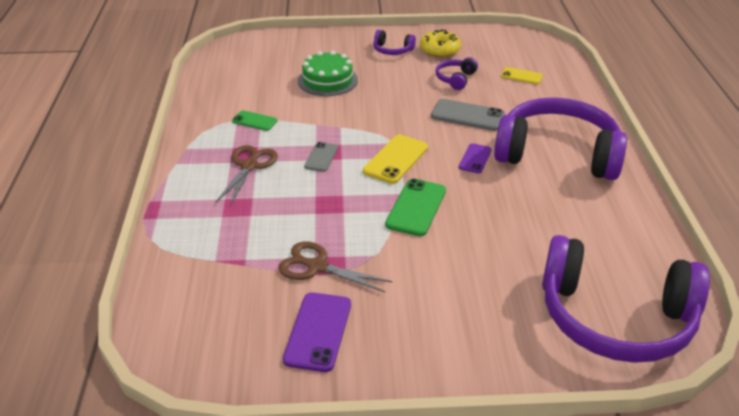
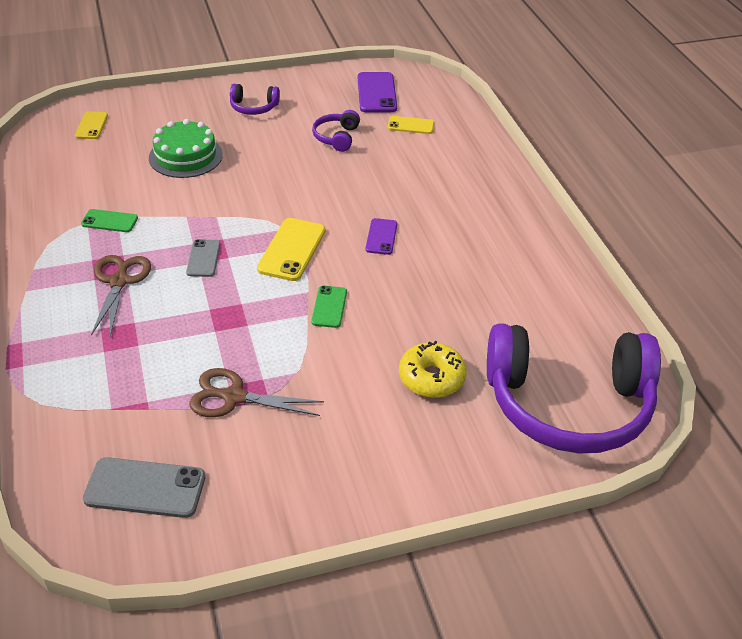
camera: 15 degrees left, 5 degrees up
purple phone [283,292,351,372] -> purple phone moved to [358,72,397,112]
green phone [385,179,446,236] -> green phone [311,286,347,328], size x0.61
yellow donut [420,29,461,58] -> yellow donut moved to [399,341,467,398]
grey phone [431,99,505,131] -> grey phone moved to [83,457,205,518]
purple headphones [494,97,627,180] -> none
none -> yellow phone [75,111,108,139]

